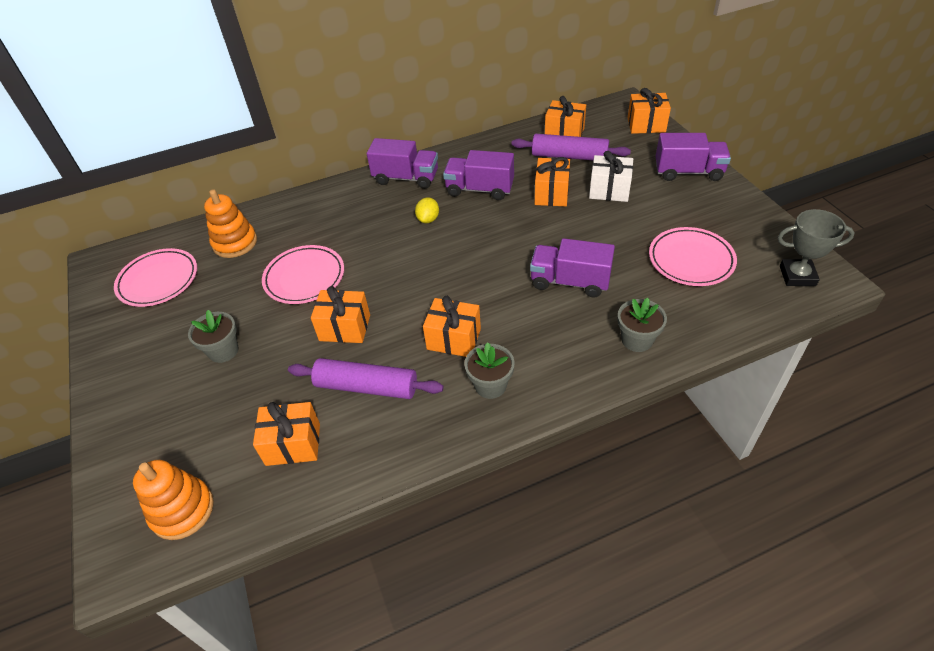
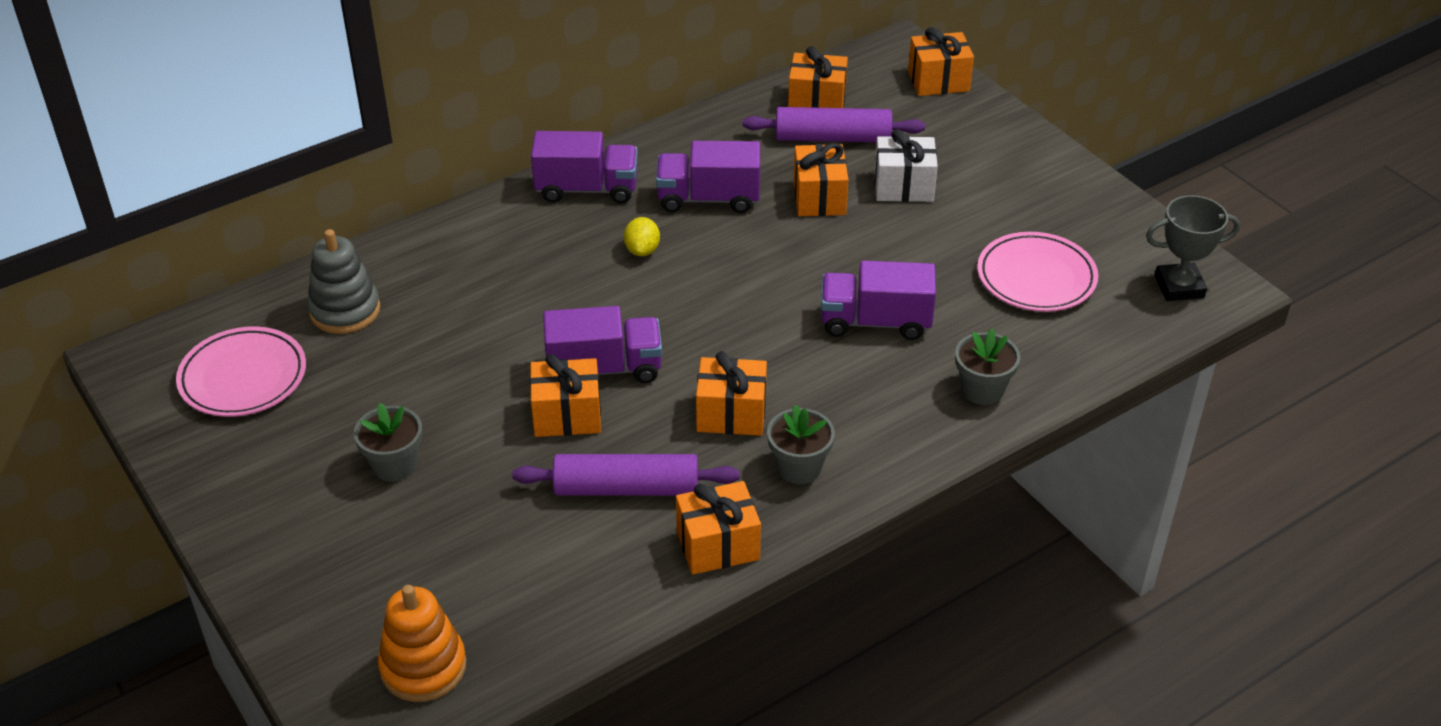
camera: 15 degrees left, 5 degrees down
orange stacking toy [204,189,257,258] -> grey stacking toy [307,229,380,334]
orange gift [253,402,320,466] -> orange gift moved to [676,481,761,575]
pink plate [262,245,344,304] -> none
purple truck [655,133,731,181] -> purple truck moved to [543,306,662,383]

